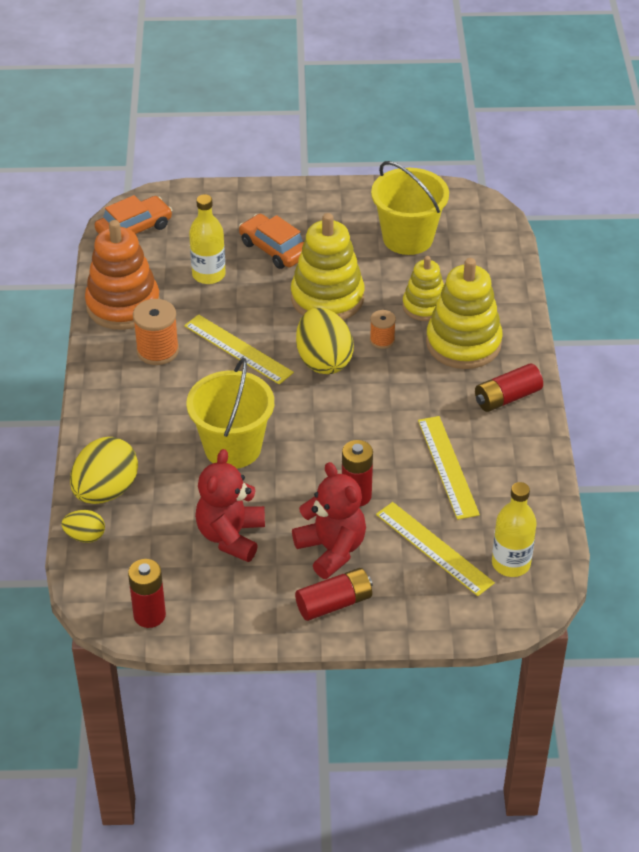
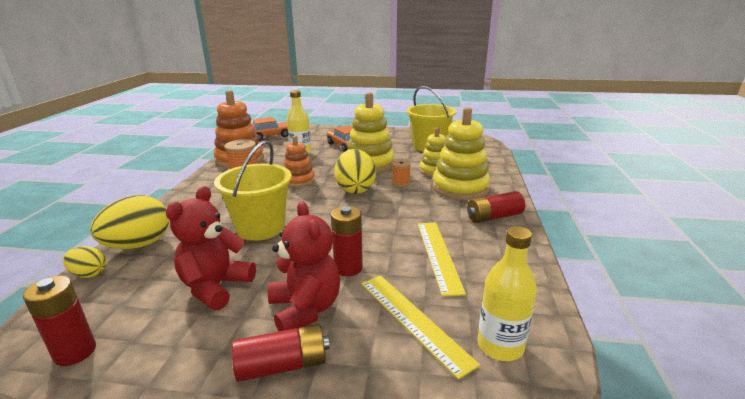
camera: 10 degrees right, 20 degrees down
yellow ruler [184,314,294,385] -> orange stacking toy [284,135,315,187]

